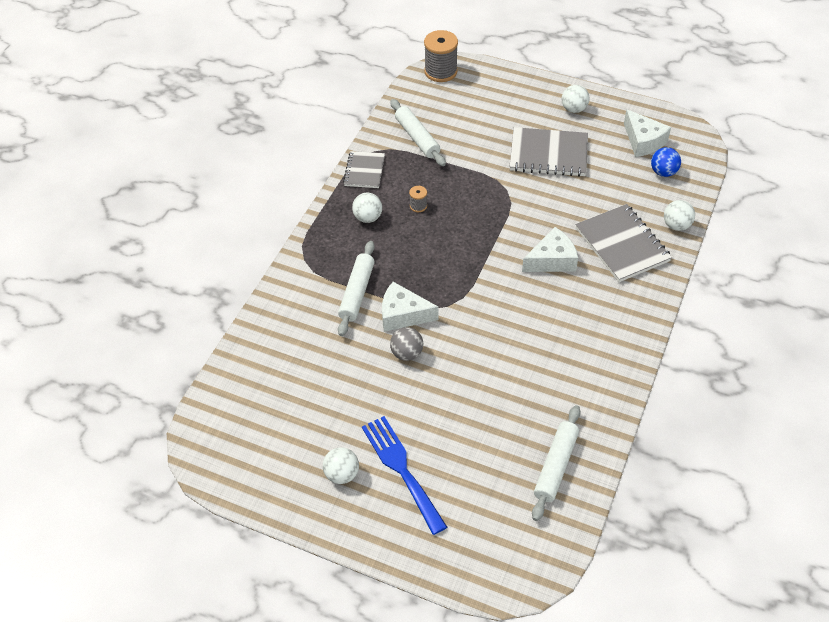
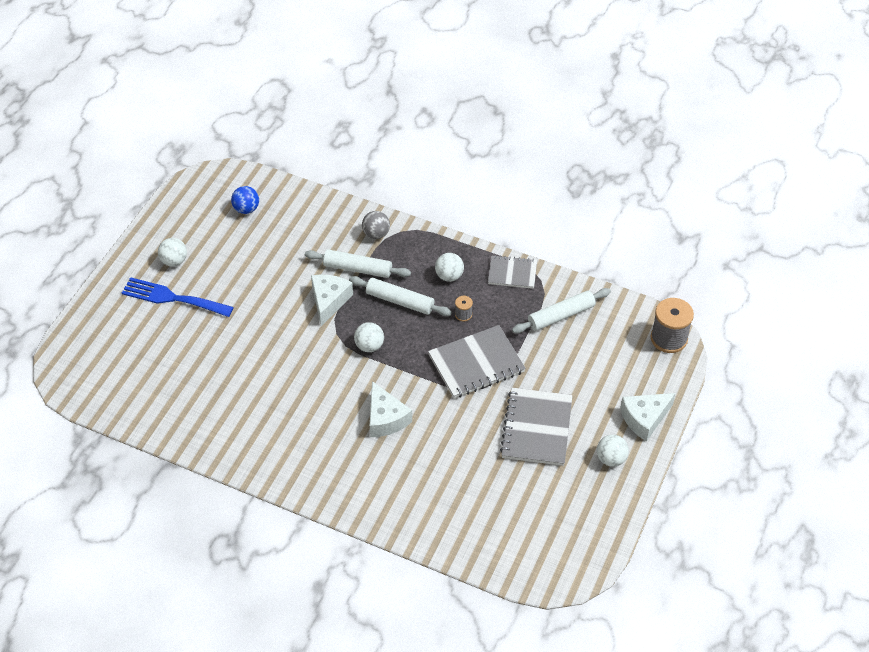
camera: 90 degrees right, 0 degrees up
blue fork [362,416,447,535] -> blue fork turned 135 degrees counterclockwise [122,277,234,317]
grey ball [390,327,423,361] -> grey ball moved to [362,211,390,239]
white rolling pin [532,405,580,521] -> white rolling pin moved to [349,276,452,316]
grey notebook [576,204,672,282] -> grey notebook moved to [428,325,526,398]
white cheese [624,109,671,157] -> white cheese moved to [620,393,676,442]
blue ball [651,147,681,177] -> blue ball moved to [231,186,259,214]
white ball [664,200,695,231] -> white ball moved to [354,322,384,352]

